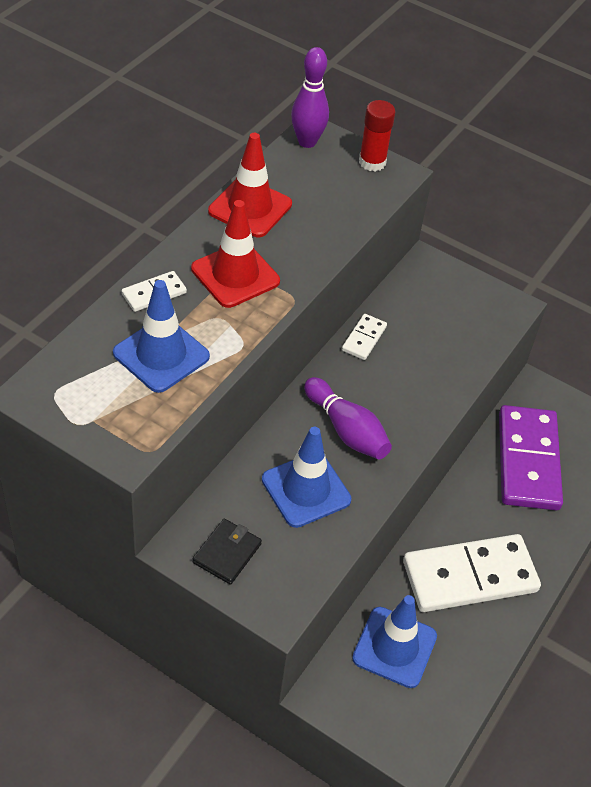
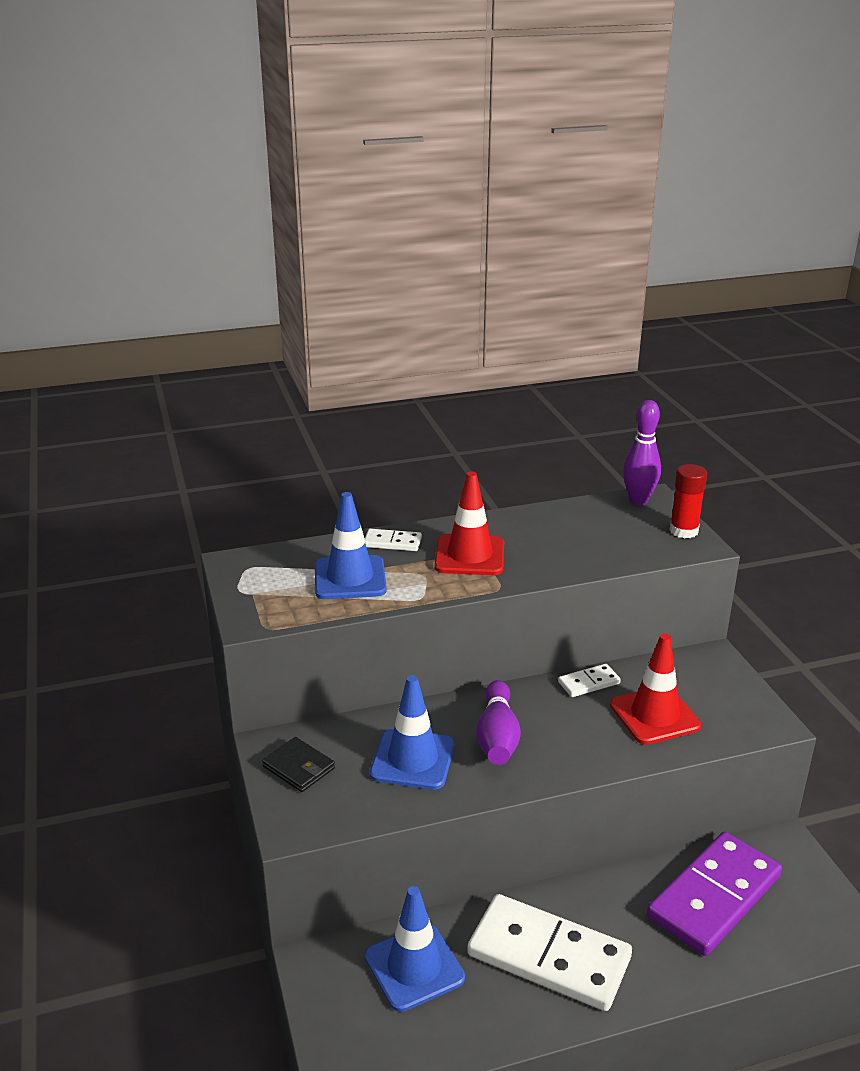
camera: 45 degrees right, 20 degrees down
black wallet [192,519,262,585] -> black wallet turned 60 degrees clockwise [262,737,335,792]
red traffic cone [208,133,292,237] -> red traffic cone moved to [610,633,701,745]

